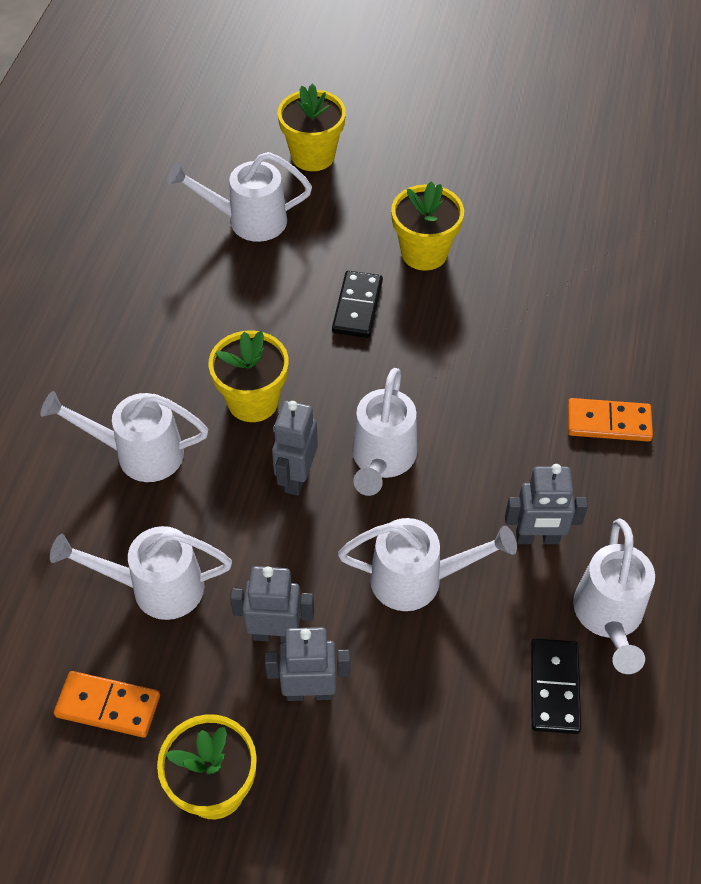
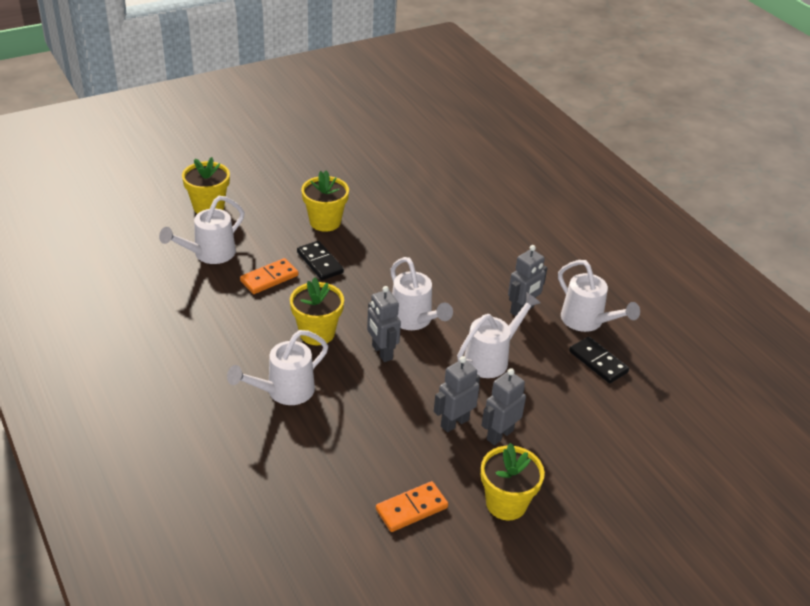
camera: 45 degrees left, 15 degrees down
white watering can [50,526,232,620] -> none
orange domino [568,398,653,442] -> orange domino moved to [240,258,298,294]

